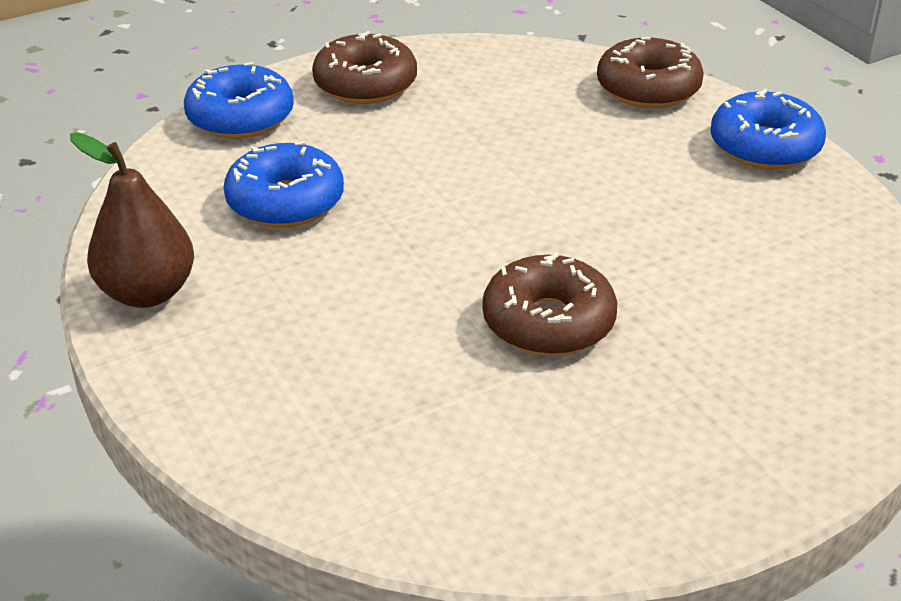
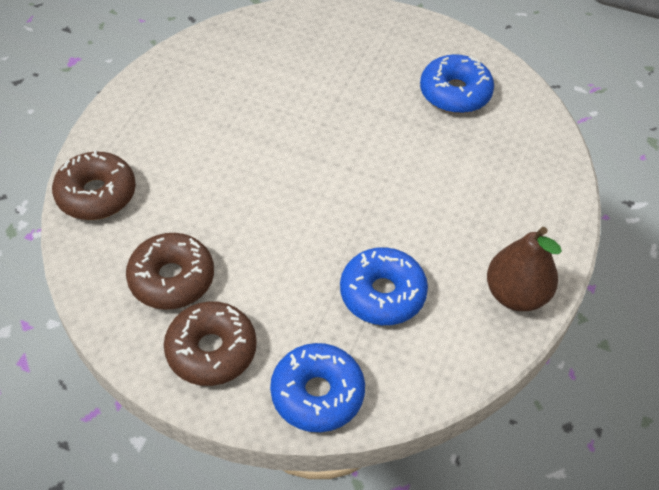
camera: 130 degrees left, 15 degrees up
brown donut [482,252,617,356] -> brown donut moved to [126,233,214,310]
blue donut [710,88,826,169] -> blue donut moved to [420,54,494,113]

